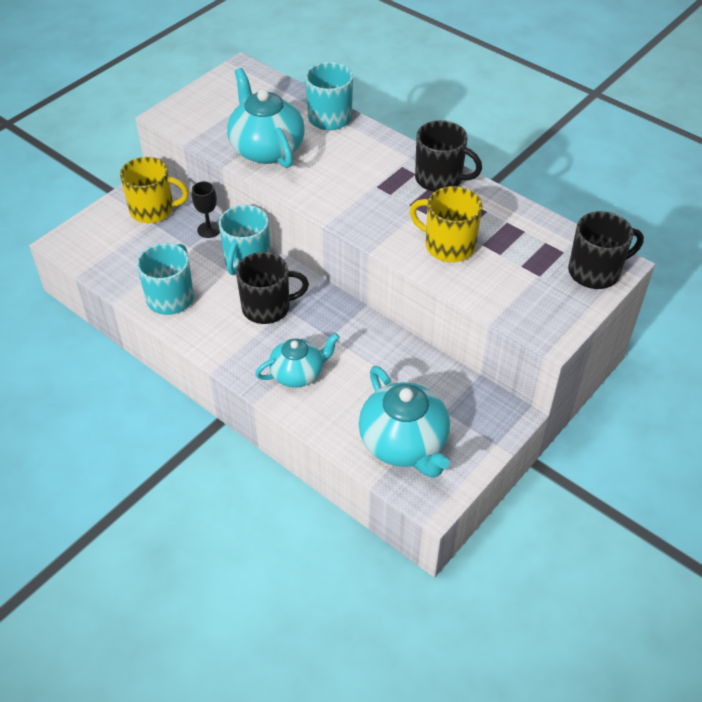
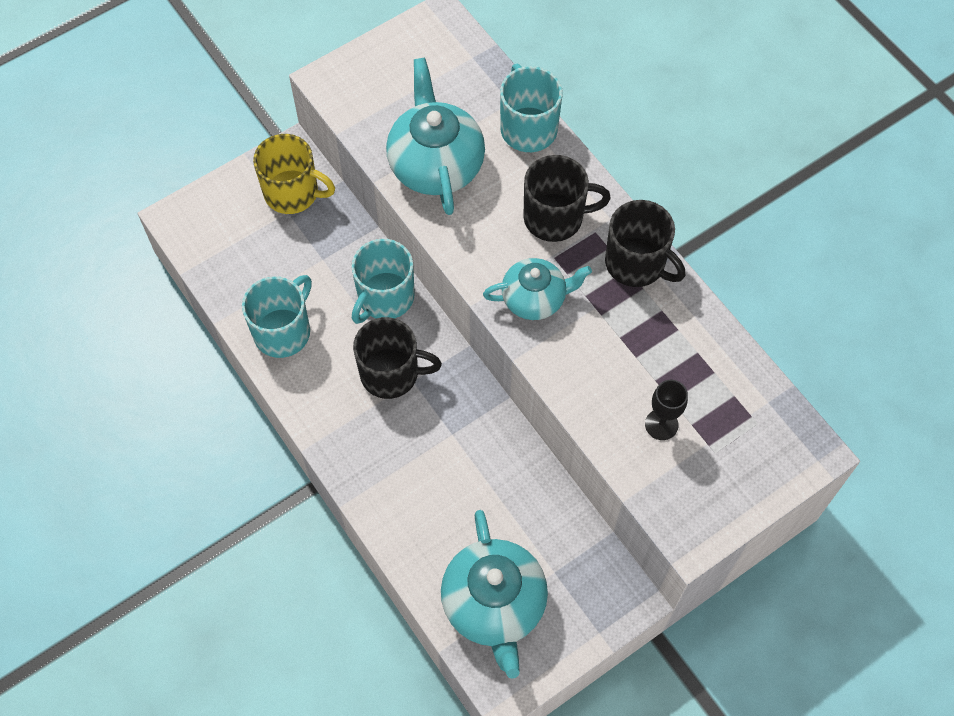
camera: 15 degrees right, 15 degrees up
black goblet [192,181,220,238] -> black goblet moved to [645,380,688,440]
turquoise teapot [255,333,340,388] -> turquoise teapot moved to [483,258,592,320]
yellow mug [410,186,482,262] -> none
black mug [568,211,644,289] -> black mug moved to [523,155,611,242]

